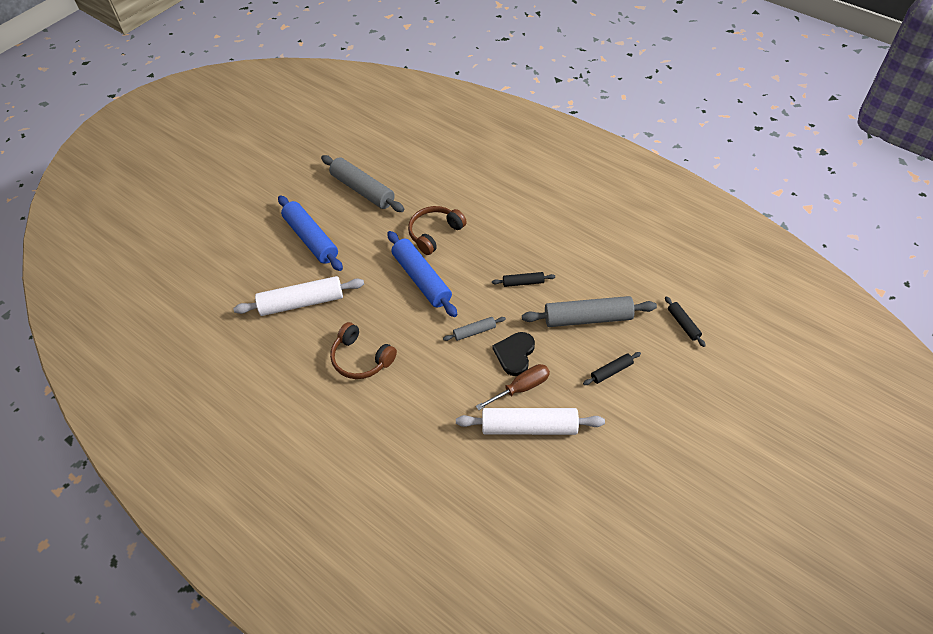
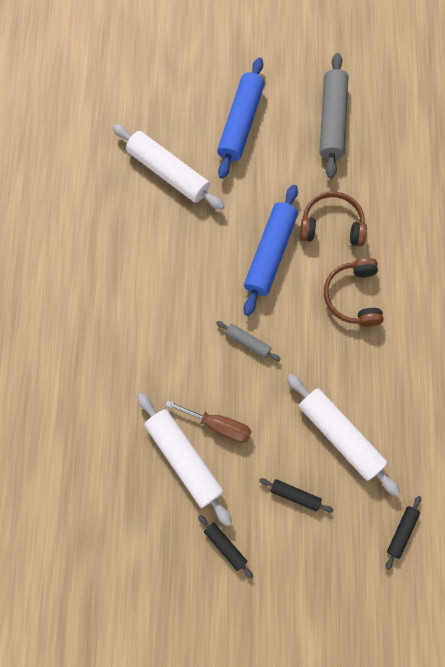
camera: 50 degrees right, 20 degrees up
brown headphones [330,322,397,379] -> brown headphones moved to [324,258,383,326]
black rolling pin [492,272,555,287] -> black rolling pin moved to [198,515,253,579]
black heart [493,332,535,376] -> none
grey rolling pin [522,296,657,327] -> white rolling pin [287,374,400,496]

